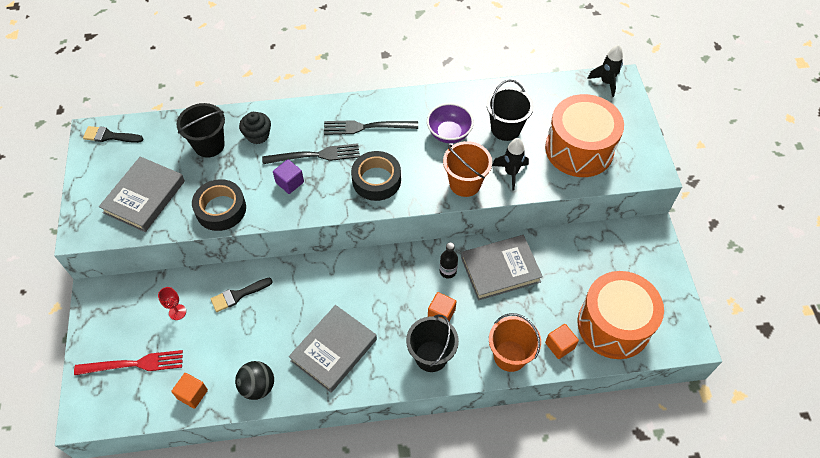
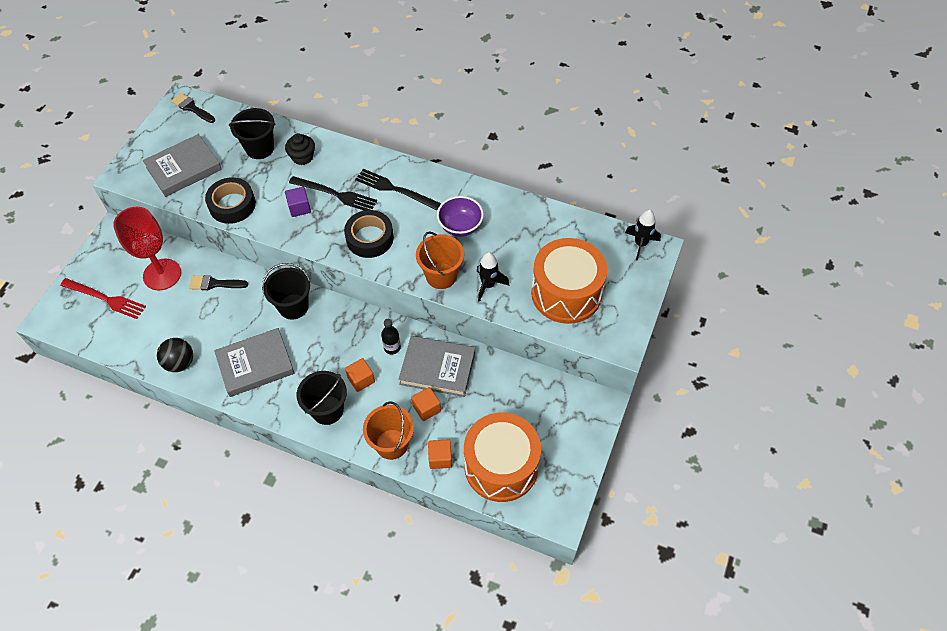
camera: 30 degrees right, 0 degrees up
red goblet [158,287,186,320] -> red goblet [113,207,181,291], size x2.39
orange cube [171,373,208,409] -> orange cube moved to [412,387,441,421]
black bucket [487,80,534,141] -> black bucket moved to [262,263,311,320]

